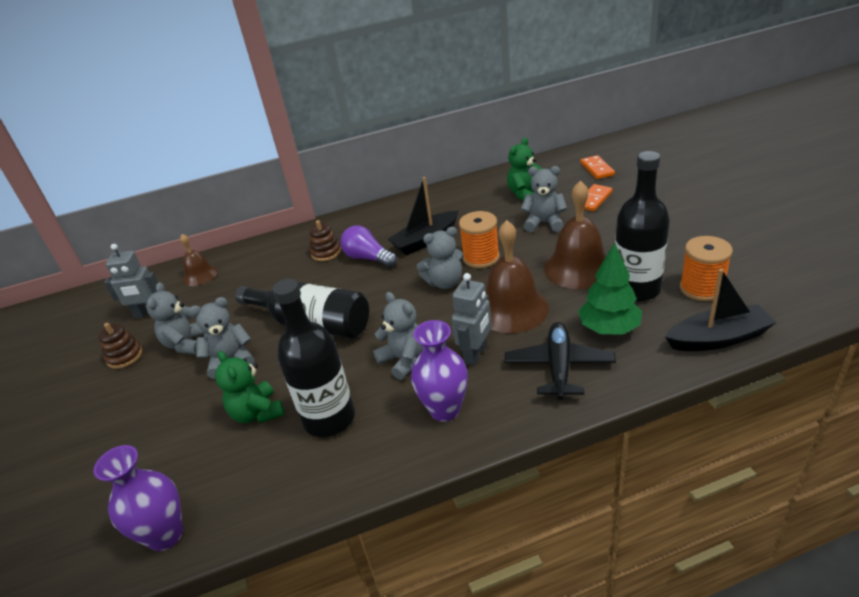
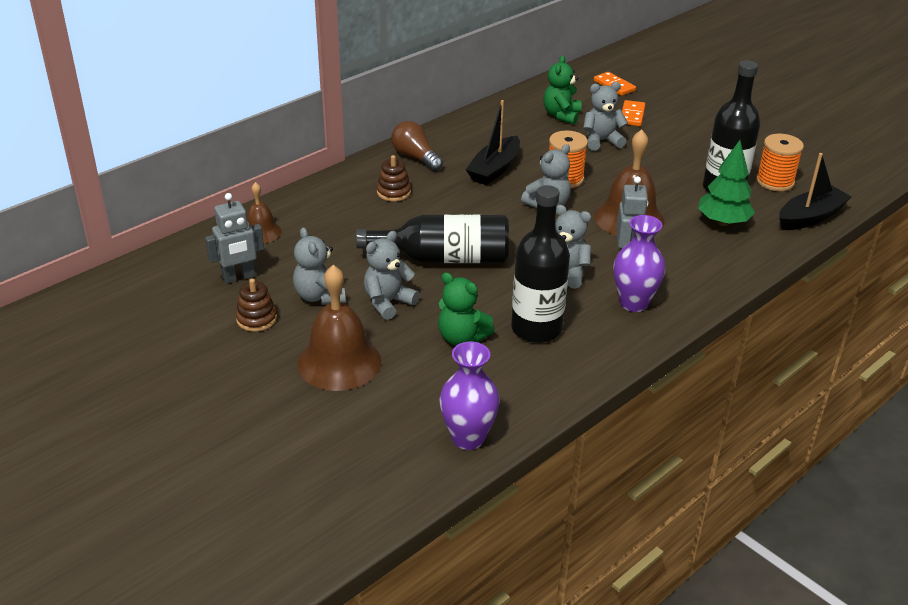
camera: 30 degrees left, 0 degrees up
purple light bulb [340,225,397,268] -> none
black plane [505,322,616,400] -> none
brown bell [544,180,606,289] -> brown bell moved to [297,265,381,391]
none -> brown light bulb [391,121,443,171]

